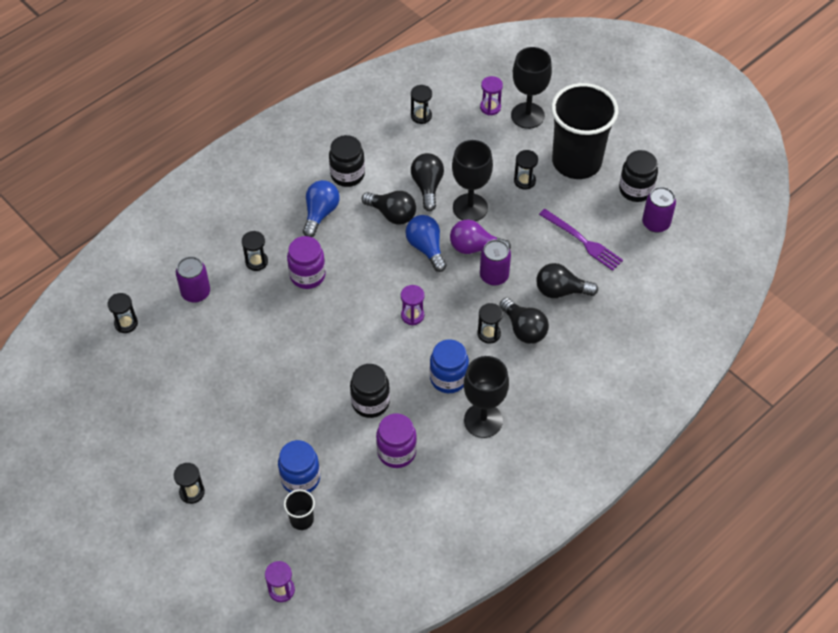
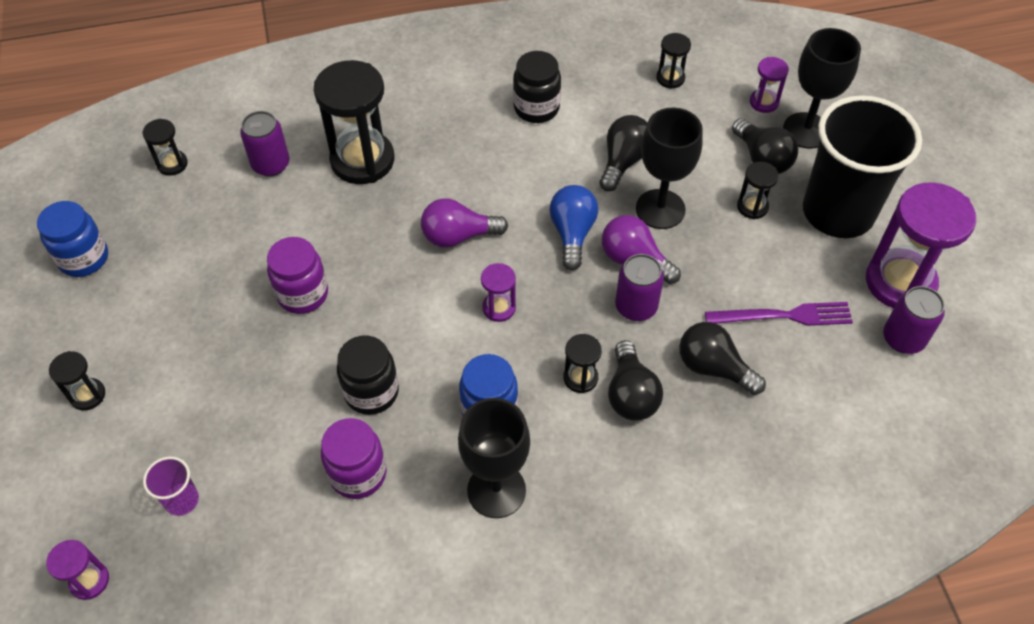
camera: 30 degrees right, 0 degrees up
black hourglass [242,231,268,271] -> black hourglass [314,60,394,184], size x2.12
blue jar [278,440,320,493] -> blue jar moved to [37,201,108,277]
black cup [284,489,315,530] -> purple cup [143,456,199,516]
purple jar [287,236,326,289] -> purple jar moved to [267,237,328,314]
blue light bulb [303,180,340,237] -> none
black light bulb [362,191,416,225] -> black light bulb moved to [732,118,798,174]
purple fork [539,209,623,271] -> purple fork turned 75 degrees counterclockwise [705,302,853,326]
black jar [619,150,658,202] -> purple hourglass [866,182,976,308]
none -> purple light bulb [421,198,508,248]

